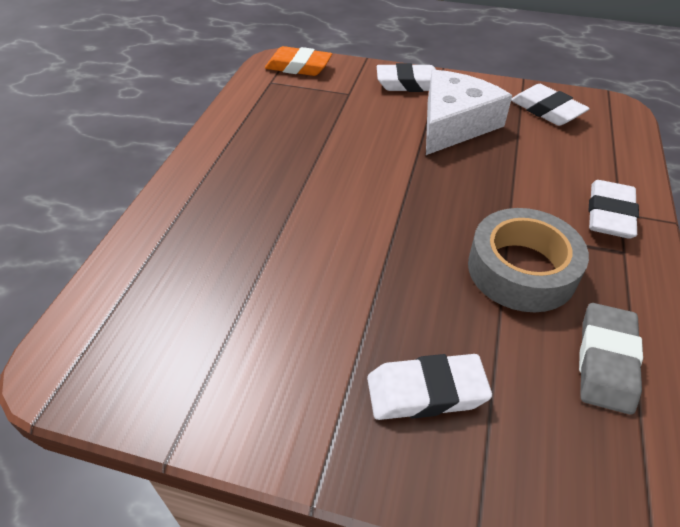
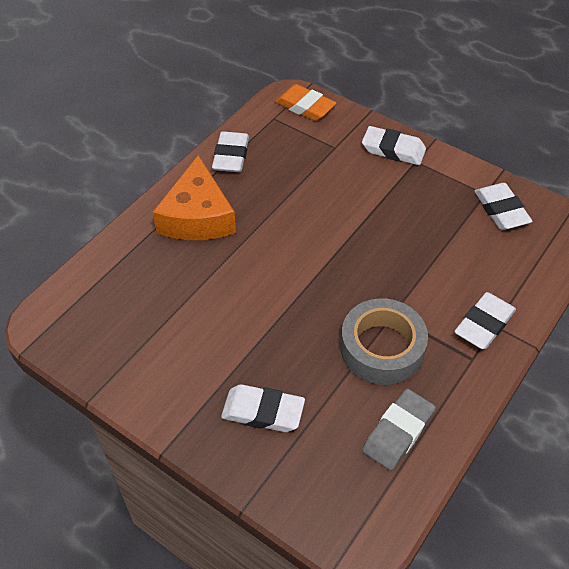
camera: 20 degrees right, 5 degrees up
white cheese [426,70,512,155] -> none
none -> orange cheese [153,155,236,240]
none -> white eraser [212,131,249,172]

